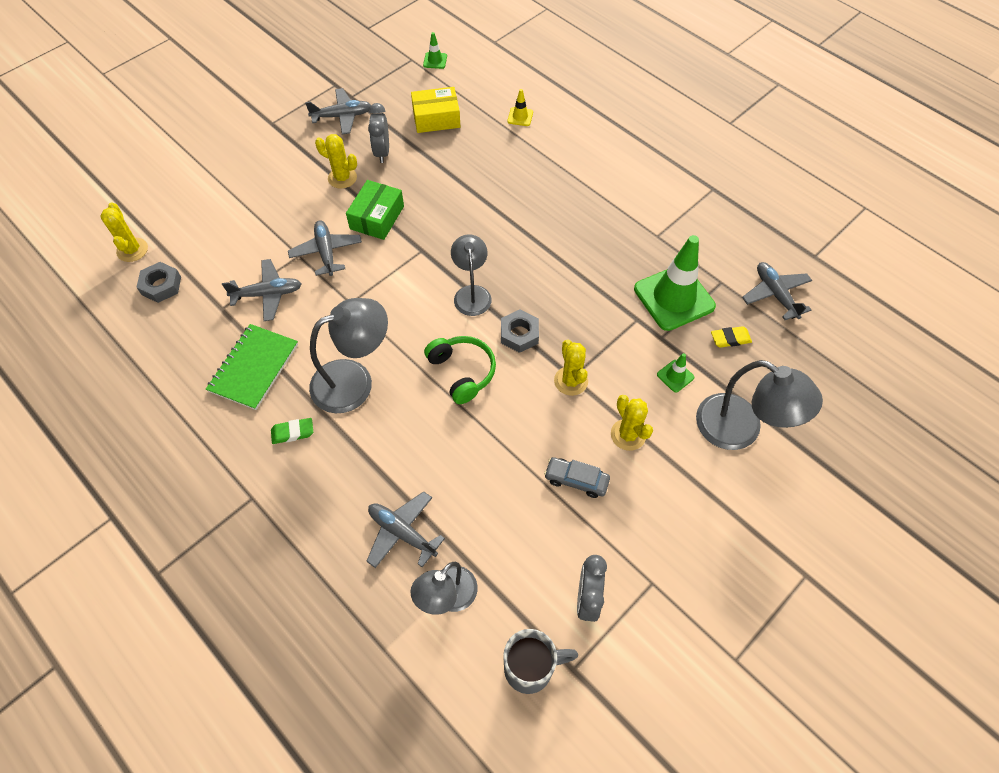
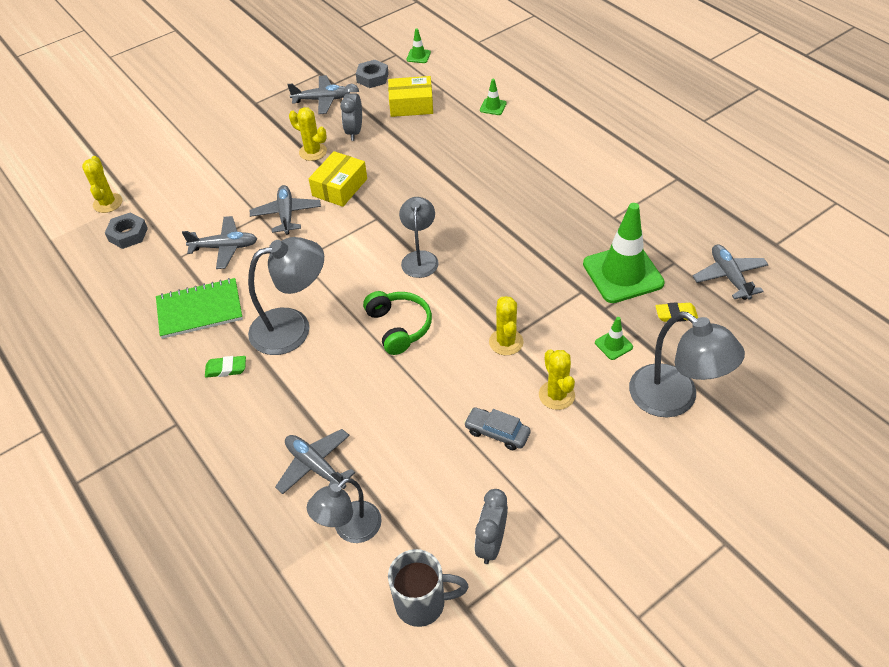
camera: 10 degrees right, 10 degrees down
green notebook [206,324,298,410] -> green notebook turned 45 degrees clockwise [156,278,243,339]
green box [346,180,404,240] -> yellow box [309,151,367,207]
grey nut [501,310,539,353] -> grey nut moved to [356,60,389,88]
yellow traffic cone [507,89,533,126] -> green traffic cone [480,79,507,115]

